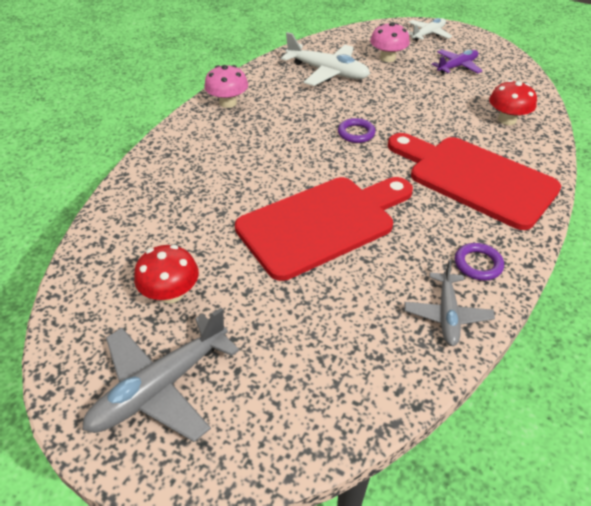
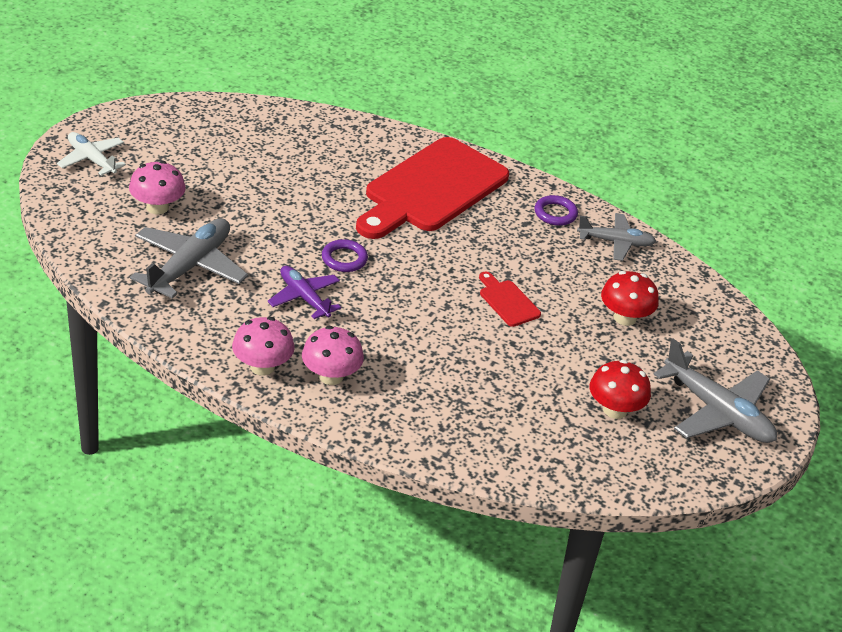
camera: 95 degrees left, 5 degrees down
red cutting board [235,177,413,281] -> red cutting board [479,271,541,327], size x0.41
white plane [281,32,370,86] -> grey plane [130,218,248,298]
purple plane [432,50,483,74] -> purple plane moved to [267,266,341,319]
red mushroom [489,80,537,125] -> red mushroom moved to [601,271,659,326]
none -> pink mushroom [302,326,364,385]

